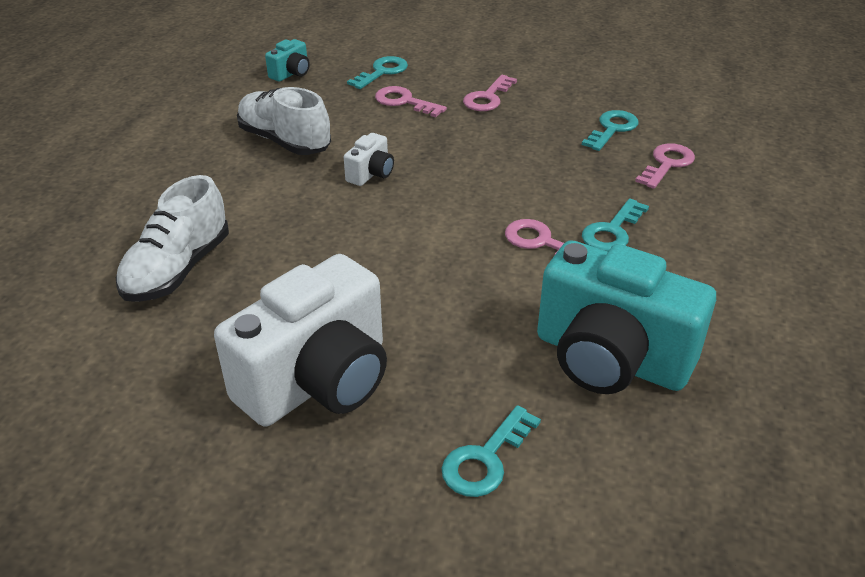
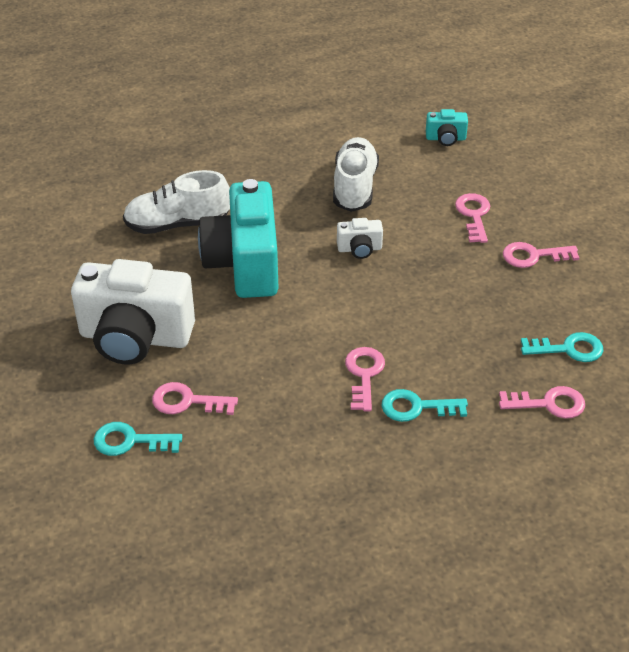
camera: 55 degrees right, 5 degrees up
turquoise key [347,56,408,89] -> none
turquoise camera [537,240,716,394] -> turquoise camera moved to [198,179,279,298]
none -> pink key [152,382,238,415]

